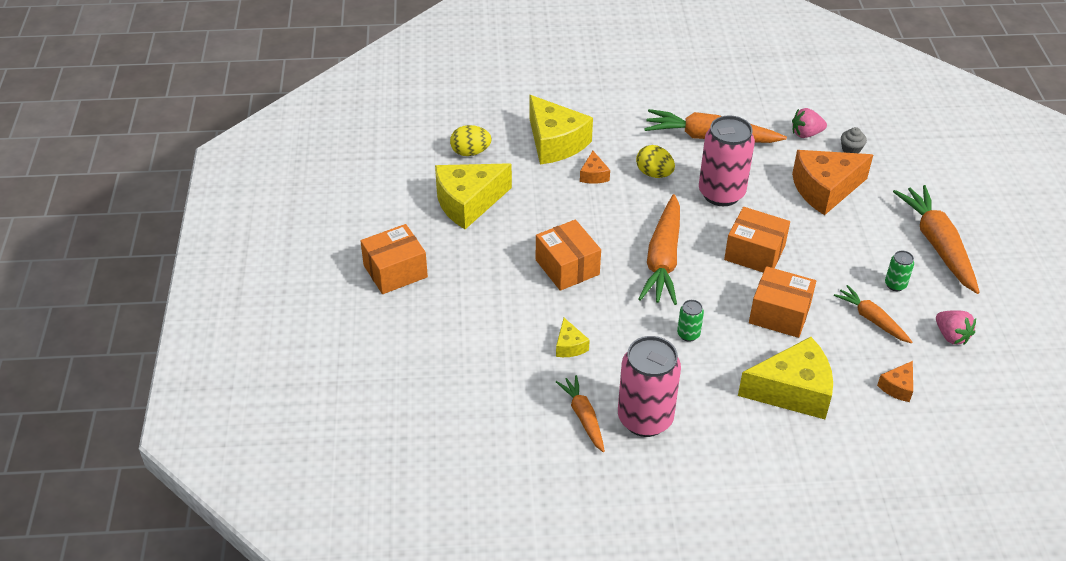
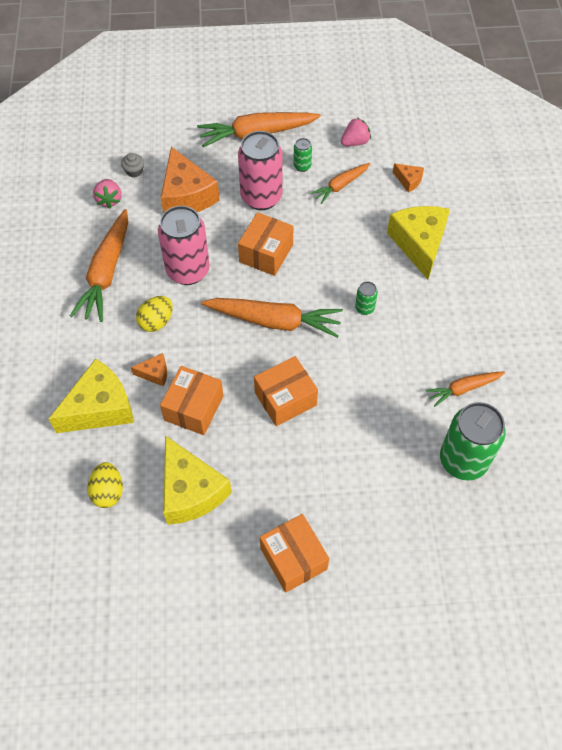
camera: 90 degrees left, 15 degrees up
yellow cheese [556,318,590,357] -> none
pink can [618,336,681,437] -> pink can moved to [238,131,282,210]
orange box [749,266,816,338] -> orange box moved to [160,366,223,435]
none -> green can [440,402,506,481]

